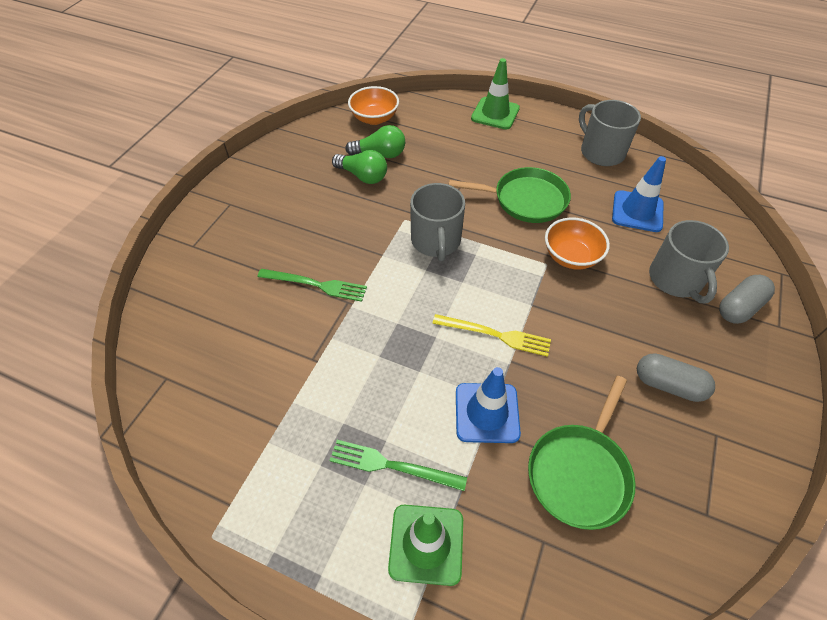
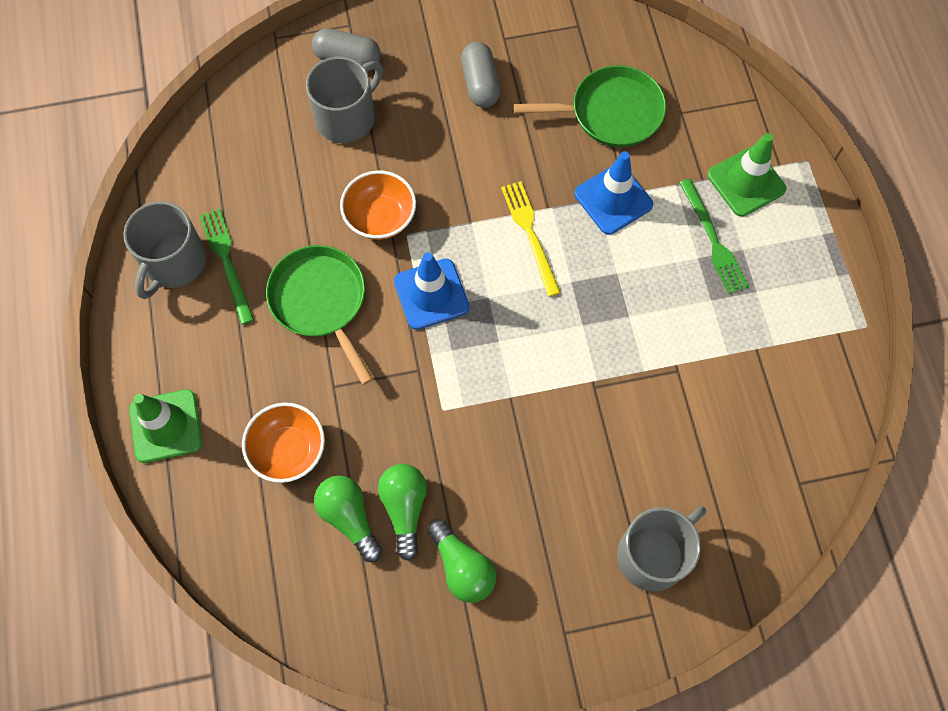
camera: 125 degrees left, 15 degrees up
green fork [257,269,367,302] -> green fork moved to [199,208,254,325]
orange bowl [348,86,399,125] -> orange bowl moved to [242,402,325,483]
grey mug [410,183,465,261] -> grey mug moved to [617,506,706,592]
blue traffic cone [612,156,666,232] -> blue traffic cone moved to [394,252,469,330]
none -> green light bulb [427,519,496,603]

